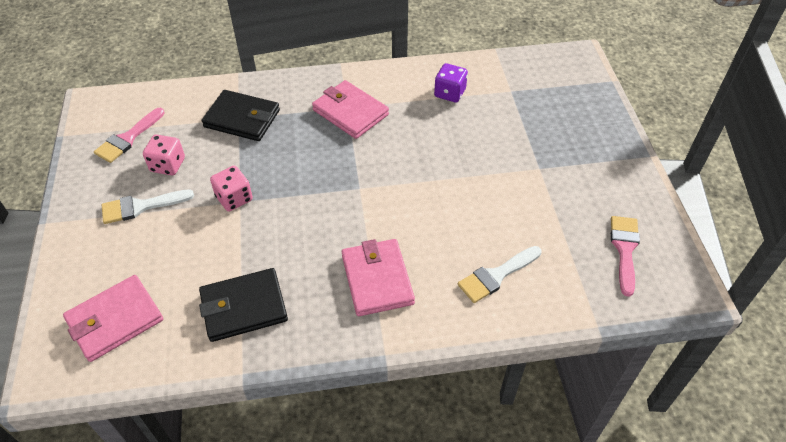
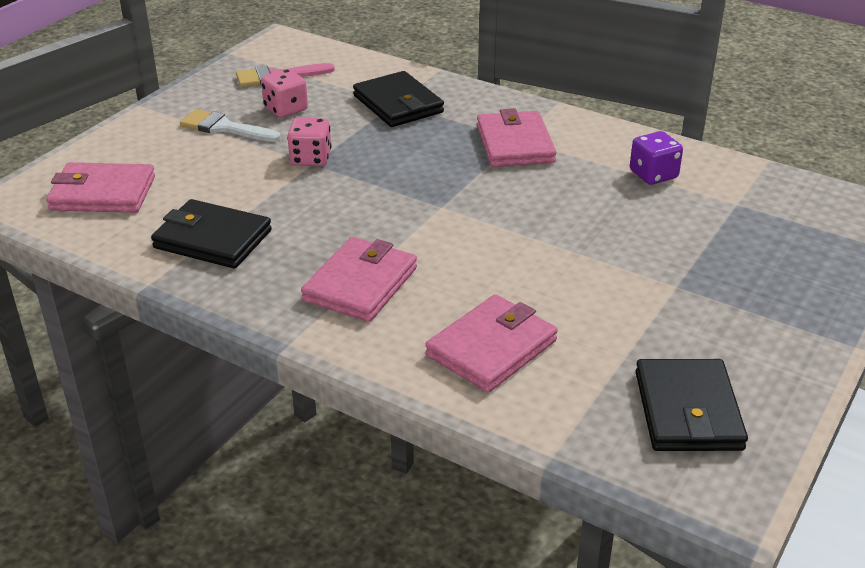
camera: 40 degrees right, 15 degrees down
white brush [458,246,542,303] -> pink wallet [425,294,558,392]
pink brush [611,216,640,297] -> black wallet [635,359,748,451]

